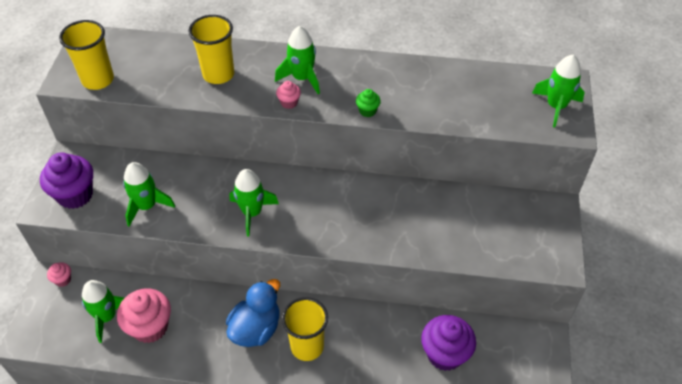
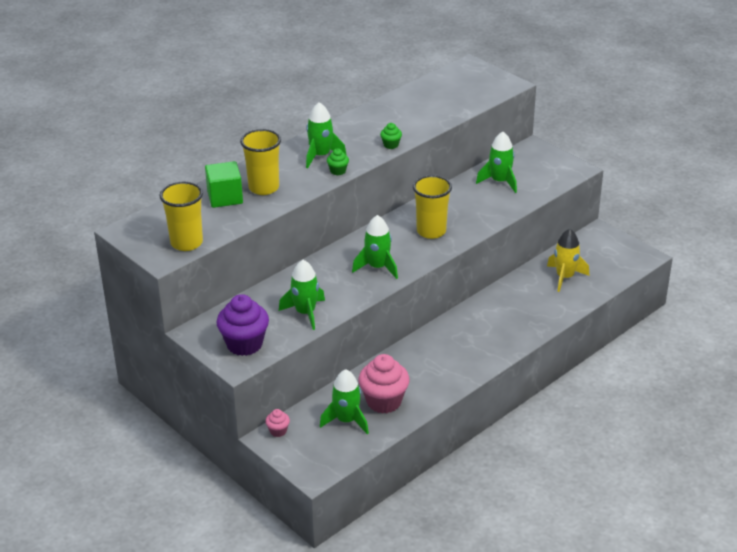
camera: 50 degrees left, 15 degrees down
blue duck [226,279,280,347] -> none
pink cupcake [276,81,301,109] -> green cupcake [327,149,349,175]
yellow cup [282,297,328,361] -> yellow cup moved to [413,175,452,239]
purple cupcake [421,315,476,371] -> yellow rocket [547,229,589,292]
green rocket [532,55,585,127] -> green rocket moved to [476,132,517,193]
none -> green cube [205,161,243,208]

